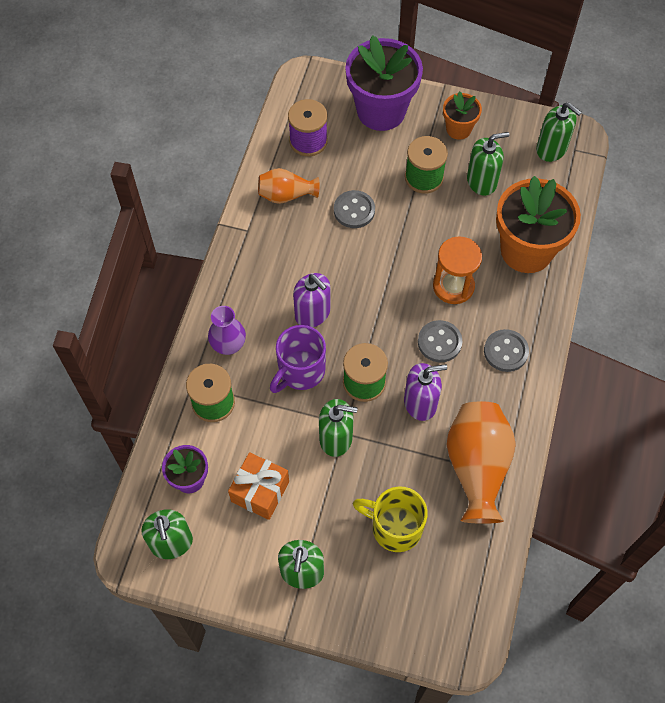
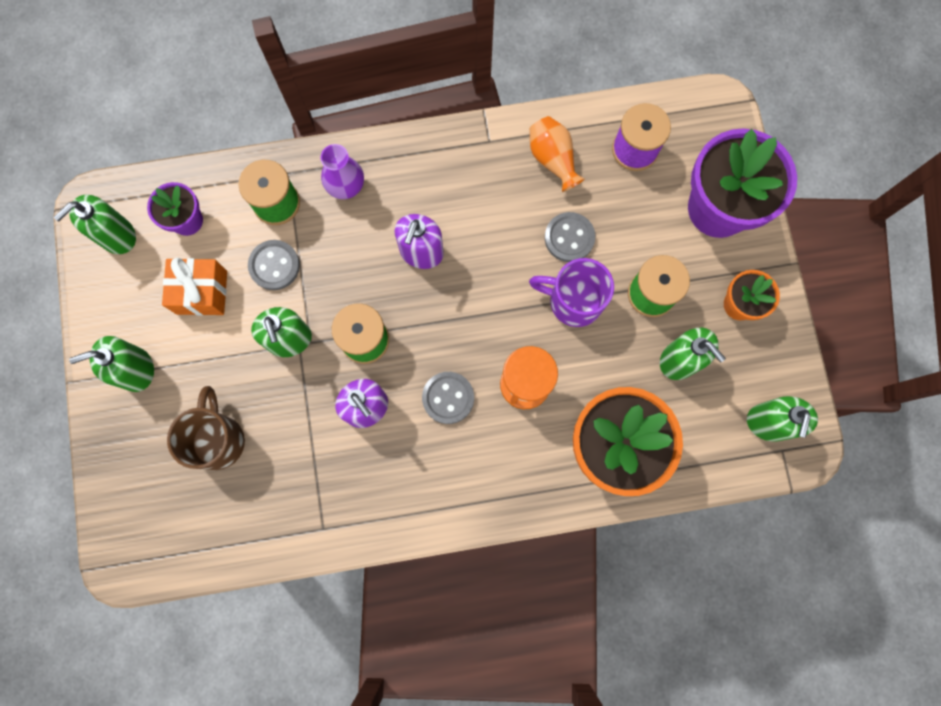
camera: 65 degrees right, 15 degrees up
purple mug [270,325,326,393] -> purple mug moved to [529,258,614,327]
yellow mug [353,486,428,552] -> brown mug [167,386,245,470]
orange vase [446,402,516,524] -> none
grey button [484,329,529,372] -> grey button moved to [248,240,300,290]

